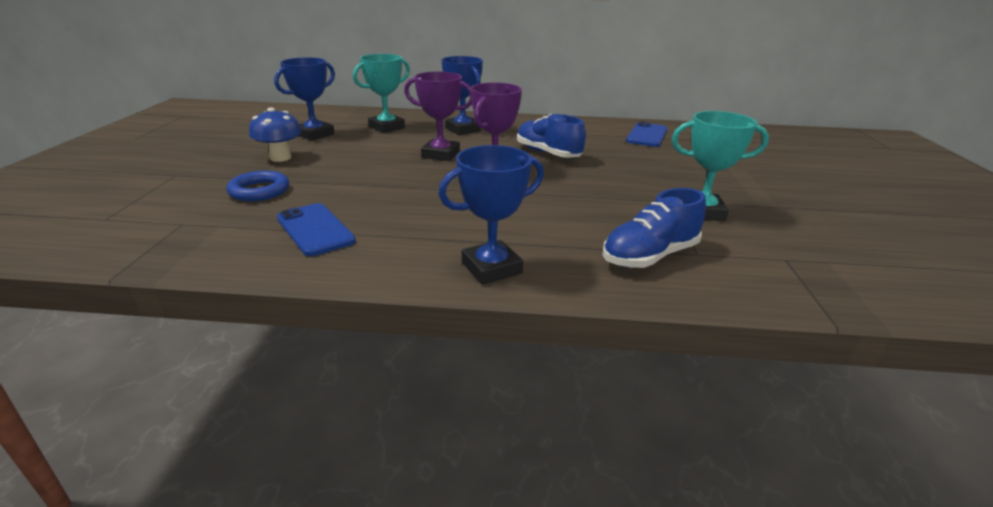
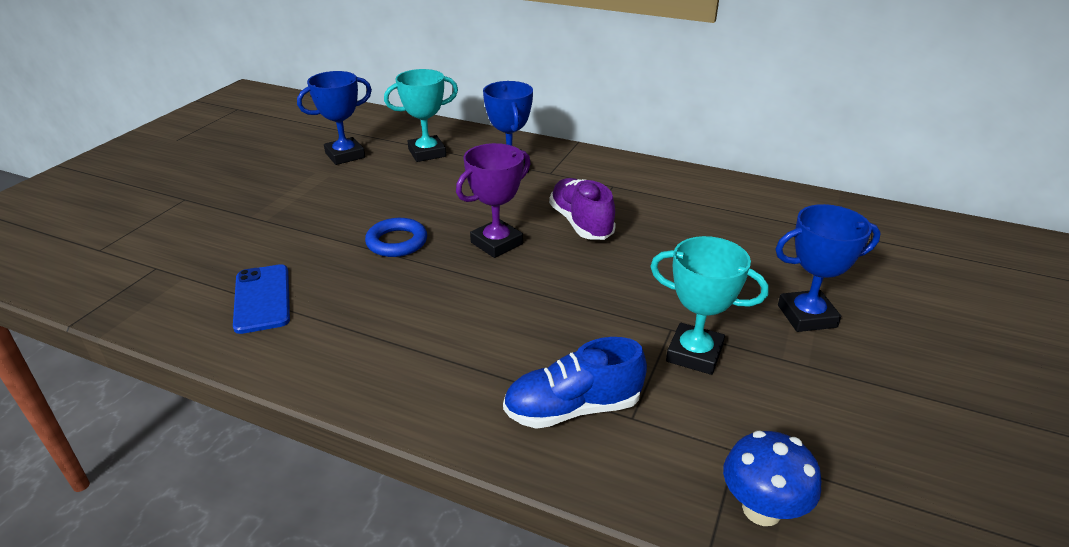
camera: 20 degrees right, 5 degrees up
blue ring [226,170,289,201] -> blue ring moved to [365,218,427,257]
blue mushroom [249,107,302,162] -> blue mushroom moved to [723,430,821,526]
purple trophy [404,71,472,161] -> none
blue trophy [438,145,544,285] -> blue trophy moved to [776,204,881,332]
blue shoe [517,114,586,158] -> purple shoe [549,178,616,240]
blue phone [626,122,668,147] -> none

